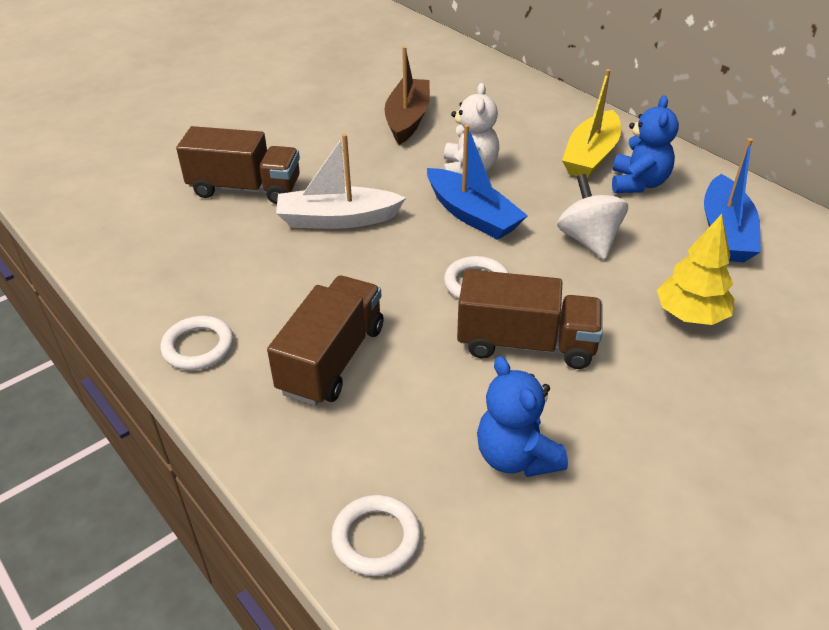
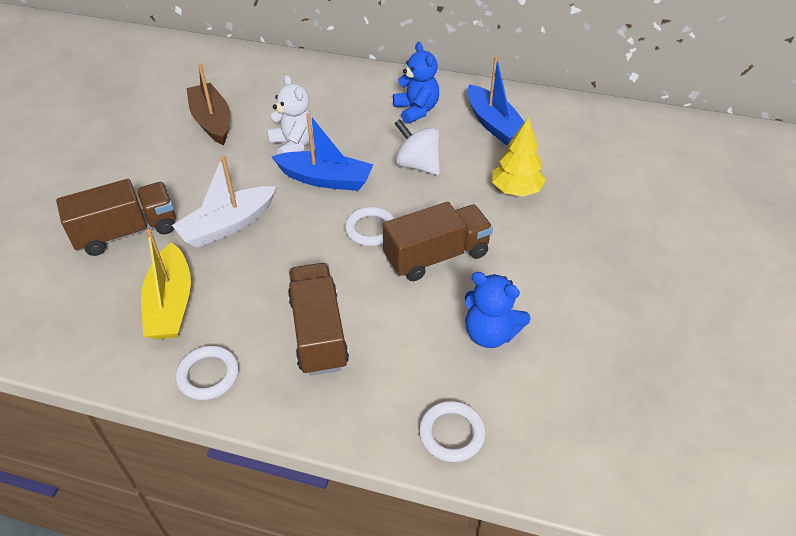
camera: 35 degrees left, 5 degrees up
yellow boat [562,69,621,179] -> yellow boat moved to [141,229,191,339]

